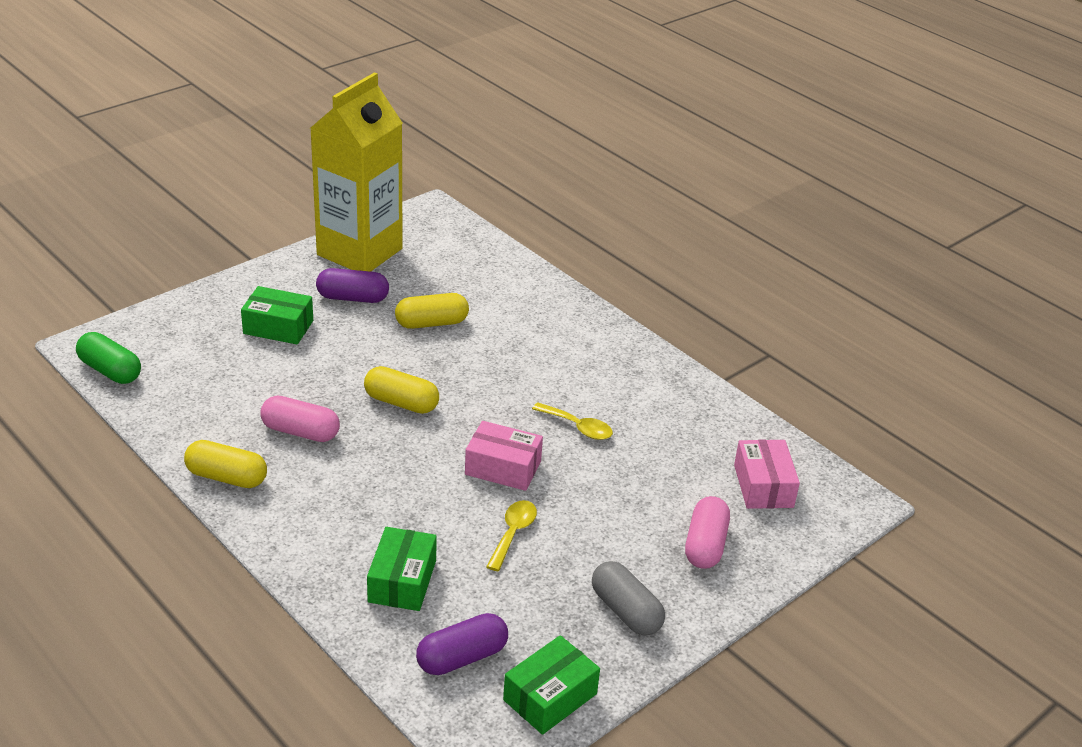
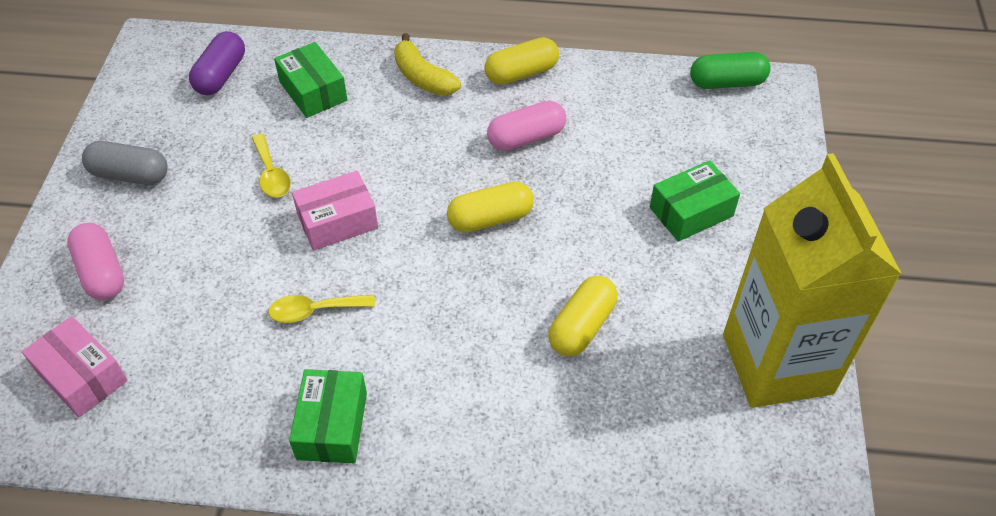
camera: 140 degrees right, 15 degrees up
purple capsule [316,268,389,303] -> none
green box [503,635,600,735] -> green box moved to [289,369,367,463]
none -> yellow banana [394,33,461,96]

